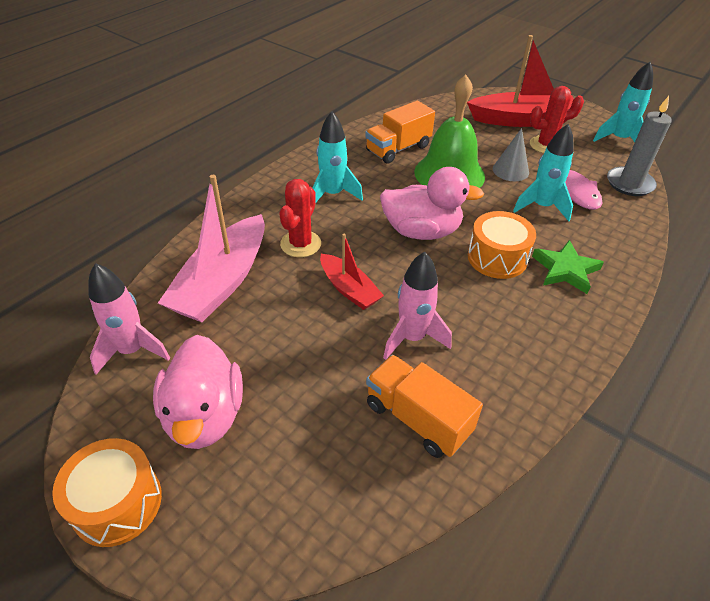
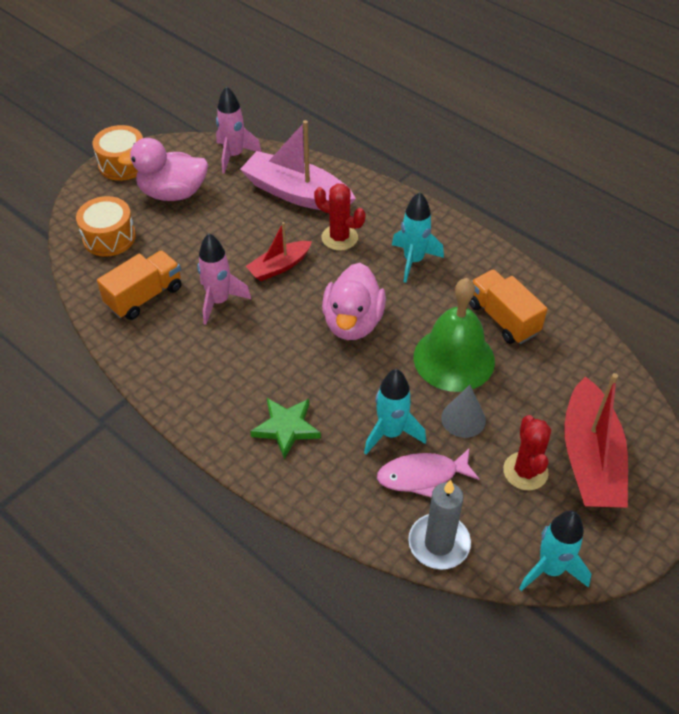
camera: 95 degrees right, 5 degrees up
orange drum [468,211,536,279] -> orange drum moved to [76,196,136,257]

